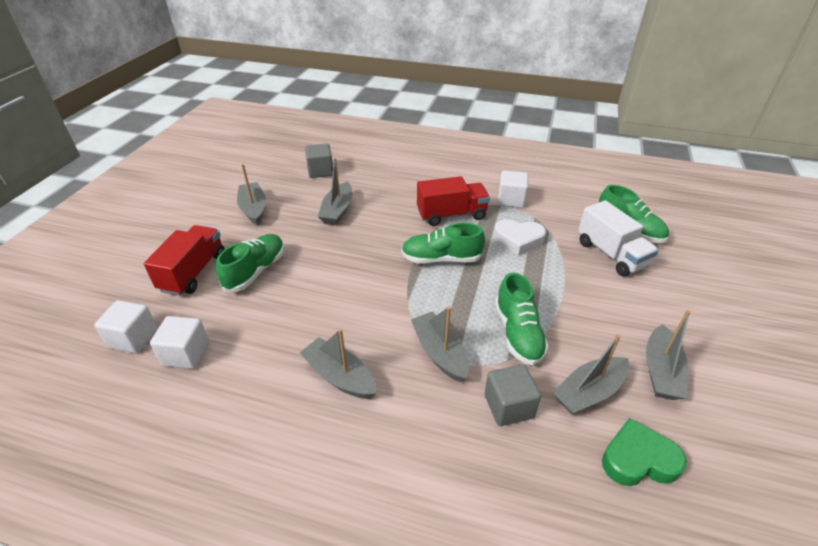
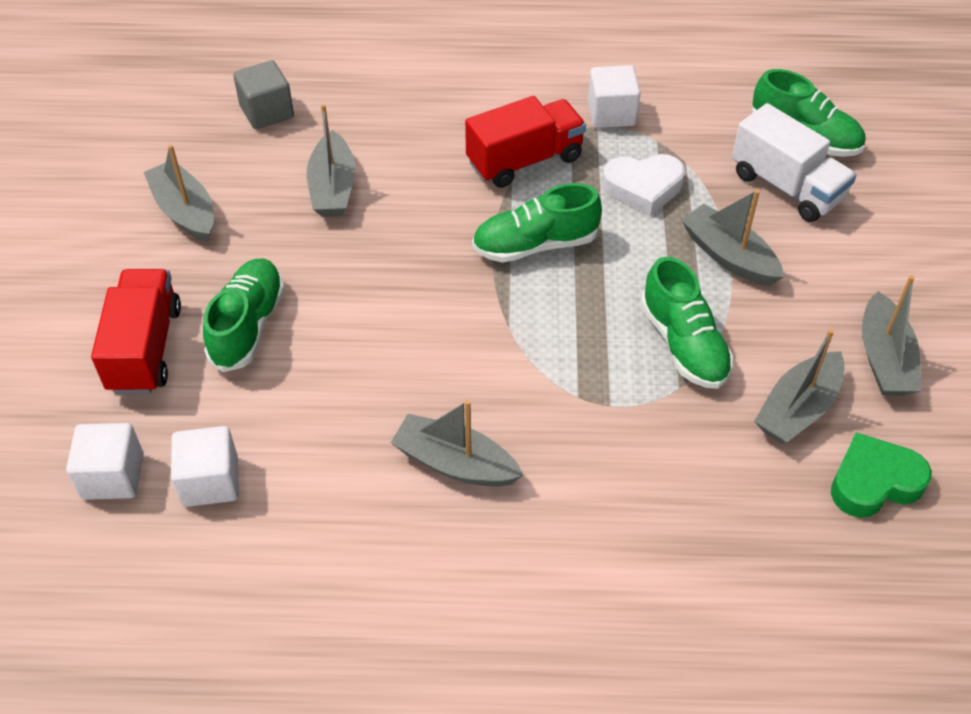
camera: 15 degrees left, 10 degrees up
grey boat [411,306,469,382] -> grey boat moved to [681,189,784,286]
grey cube [484,364,541,426] -> none

